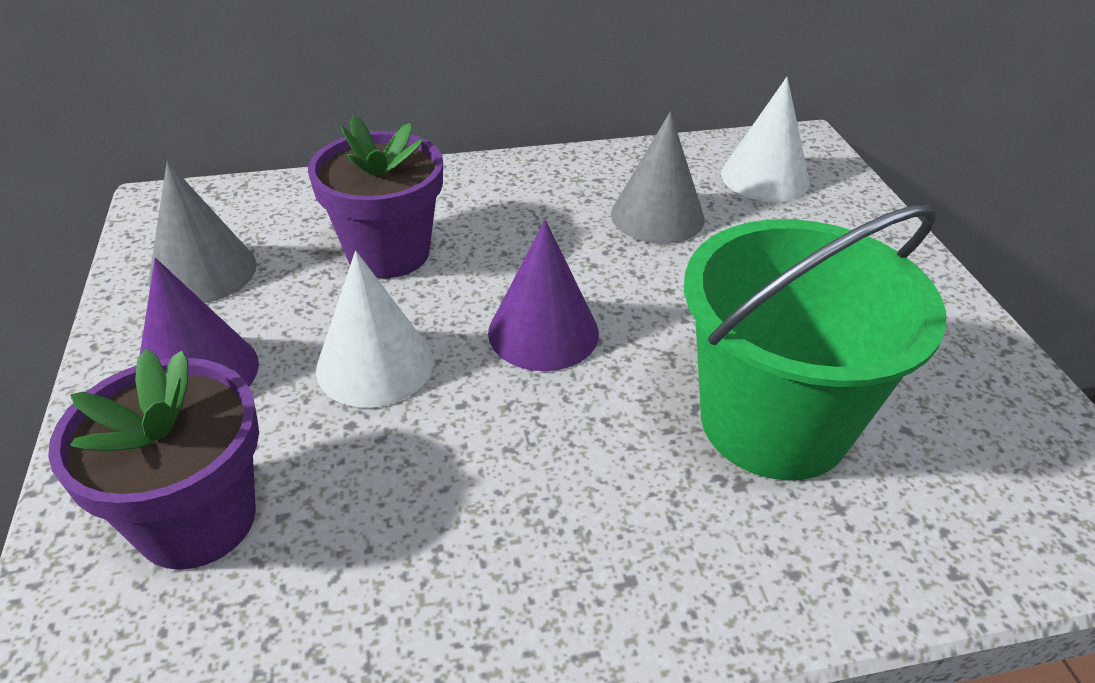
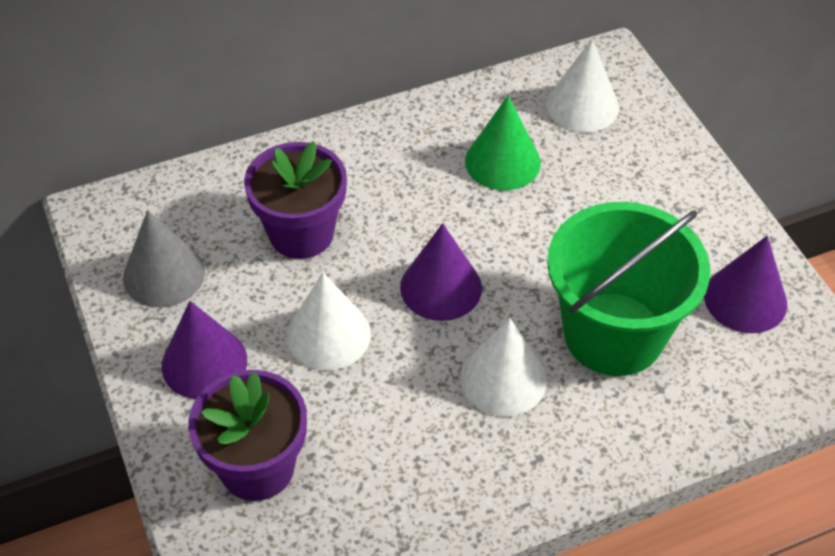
camera: 10 degrees left, 10 degrees up
grey cone [611,112,705,244] -> green cone [465,96,541,190]
none -> white cone [460,318,547,417]
none -> purple cone [704,236,787,333]

